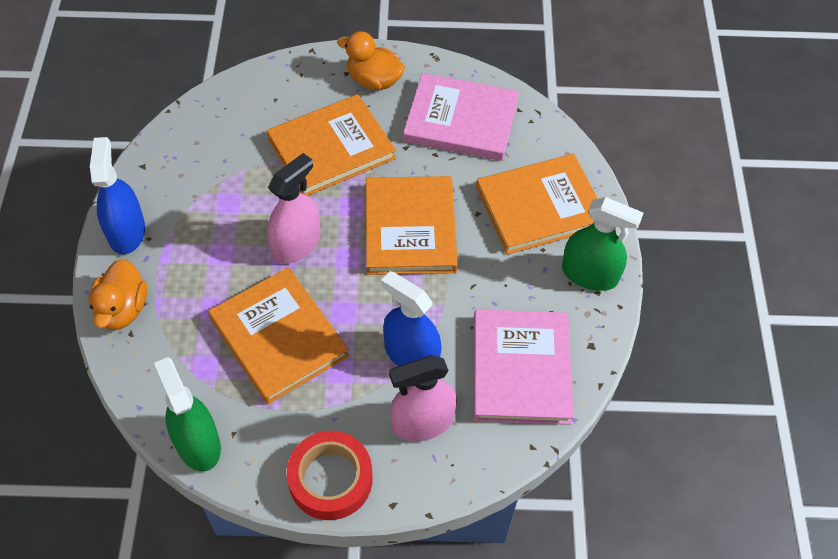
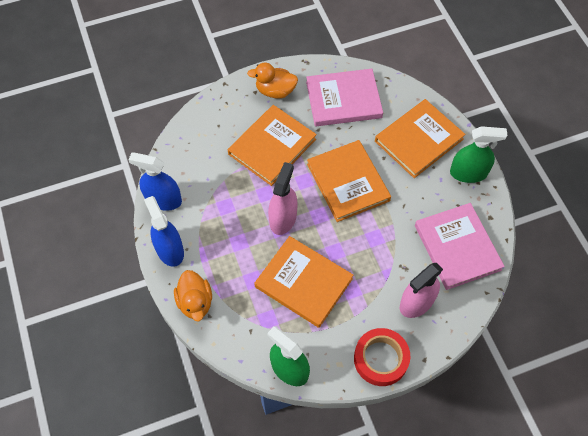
camera: 20 degrees left, 5 degrees up
blue spray bottle [381,271,441,366] -> blue spray bottle moved to [128,152,182,211]

